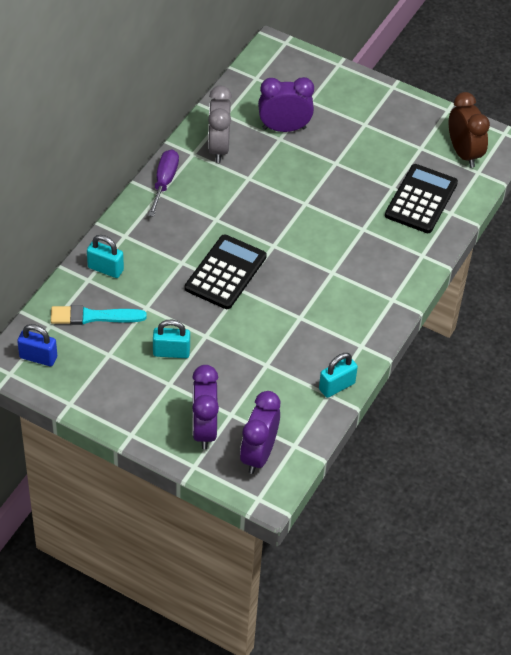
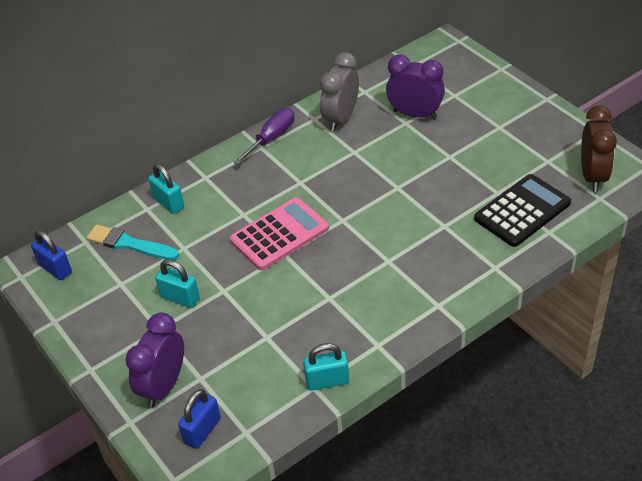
camera: 30 degrees right, 5 degrees down
black calculator [185,234,267,309] -> pink calculator [230,197,329,270]
purple clock [240,391,280,474] -> blue padlock [178,389,221,449]

